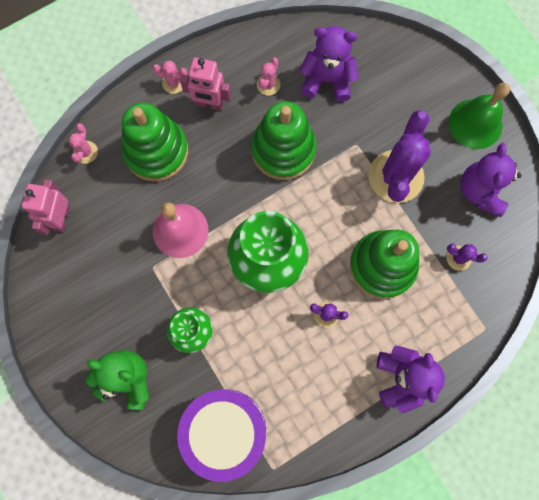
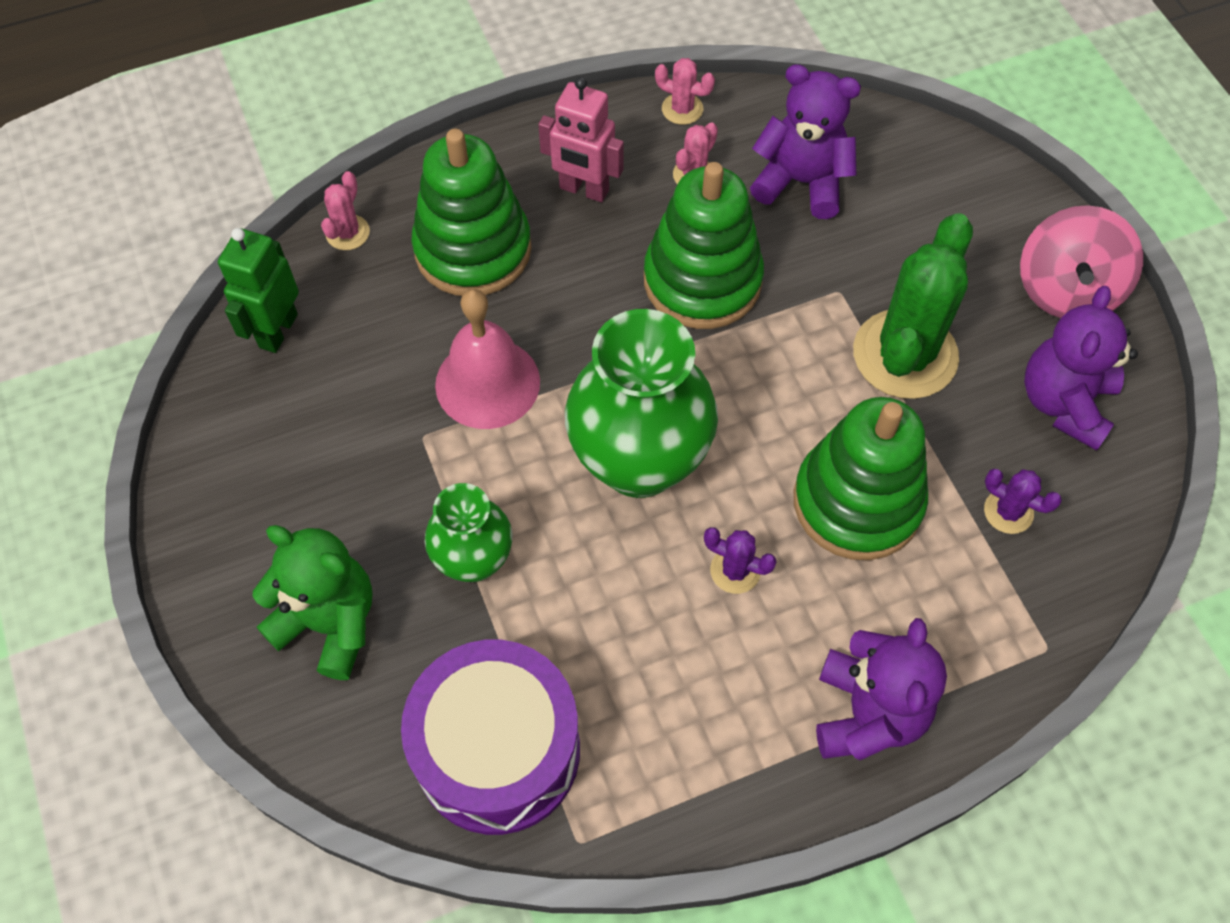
camera: 10 degrees right, 15 degrees down
pink robot [21,179,70,235] -> green robot [218,228,299,353]
pink cactus [153,61,188,94] -> pink cactus moved to [655,58,715,125]
purple cactus [369,110,431,203] -> green cactus [853,213,973,399]
green bell [449,83,510,149] -> pink spinning top [1020,205,1143,318]

